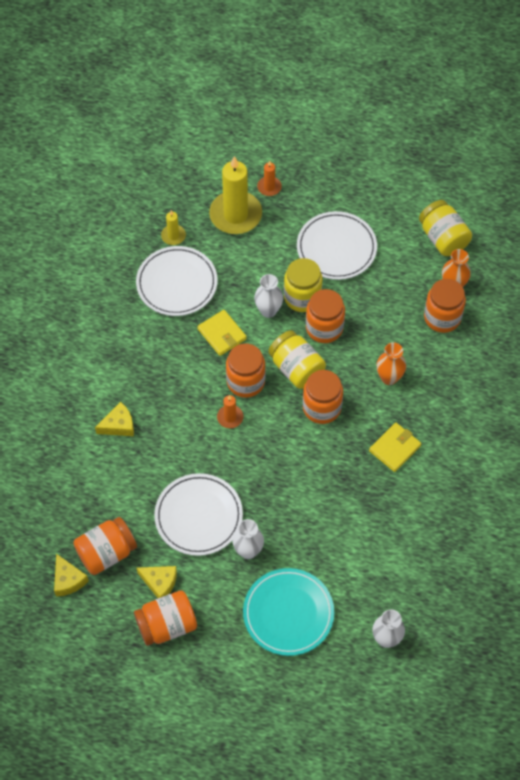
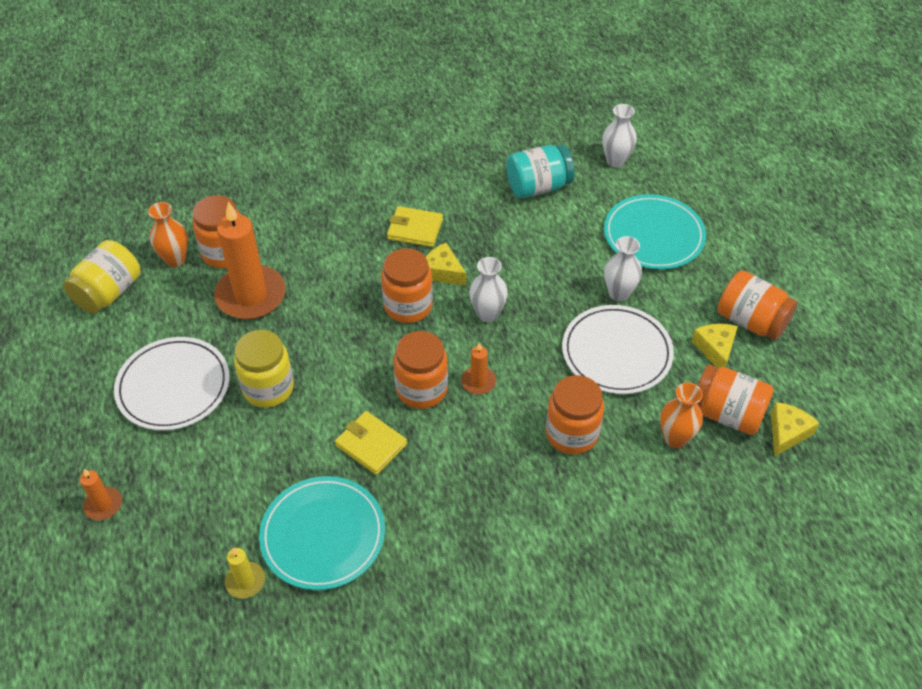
camera: 120 degrees left, 10 degrees down
yellow cheese [95,402,134,436] -> yellow cheese moved to [426,243,466,285]
white plate [136,246,218,316] -> turquoise plate [259,476,385,590]
yellow wallet [197,310,247,356] -> yellow wallet turned 75 degrees counterclockwise [335,411,407,475]
yellow candle [209,156,262,234] -> none
white vase [254,274,283,318] -> white vase moved to [469,257,508,322]
yellow jar [268,330,326,389] -> none
orange jar [306,289,345,343] -> orange jar moved to [546,375,604,455]
orange vase [376,342,406,385] -> orange vase moved to [660,382,703,448]
none -> orange candle [214,202,286,320]
none -> turquoise jar [506,144,575,198]

